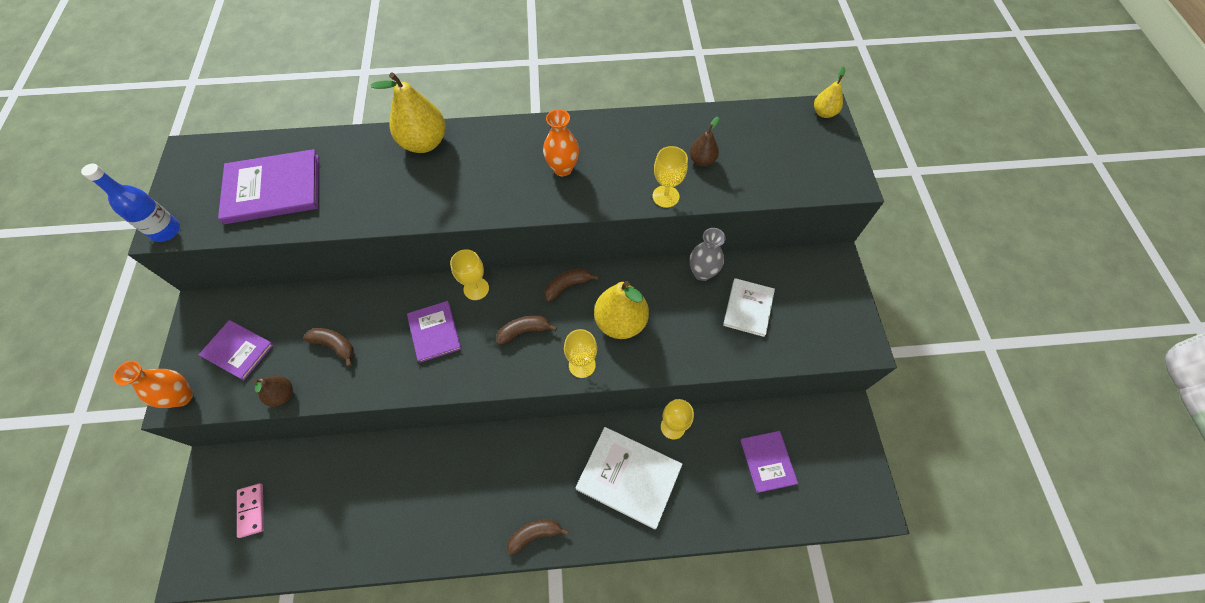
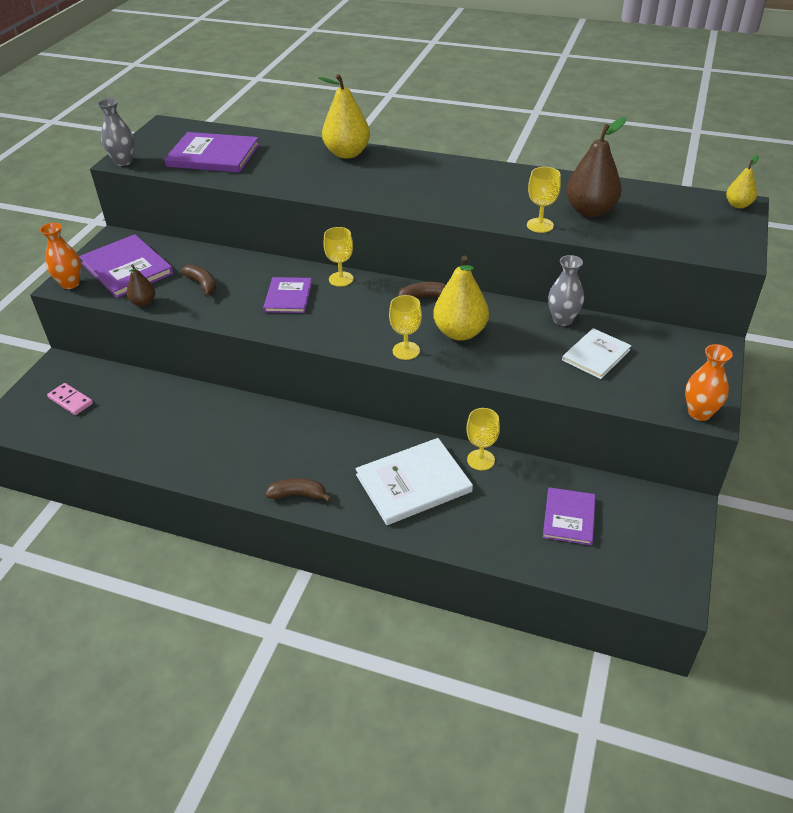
camera: 25 degrees right, 20 degrees down
blue bottle [81,163,180,242] -> grey vase [97,98,134,166]
purple book [199,320,274,381] -> purple book [79,234,174,298], size x1.61
pink domino [237,483,264,538] -> pink domino turned 60 degrees counterclockwise [47,383,93,415]
brown banana [496,316,557,345] -> none
orange vase [543,109,579,176] -> orange vase moved to [685,344,733,421]
white book [575,427,683,529] -> white book turned 75 degrees counterclockwise [355,438,473,525]
brown pear [690,117,719,167] -> brown pear [566,117,626,217], size x1.87

